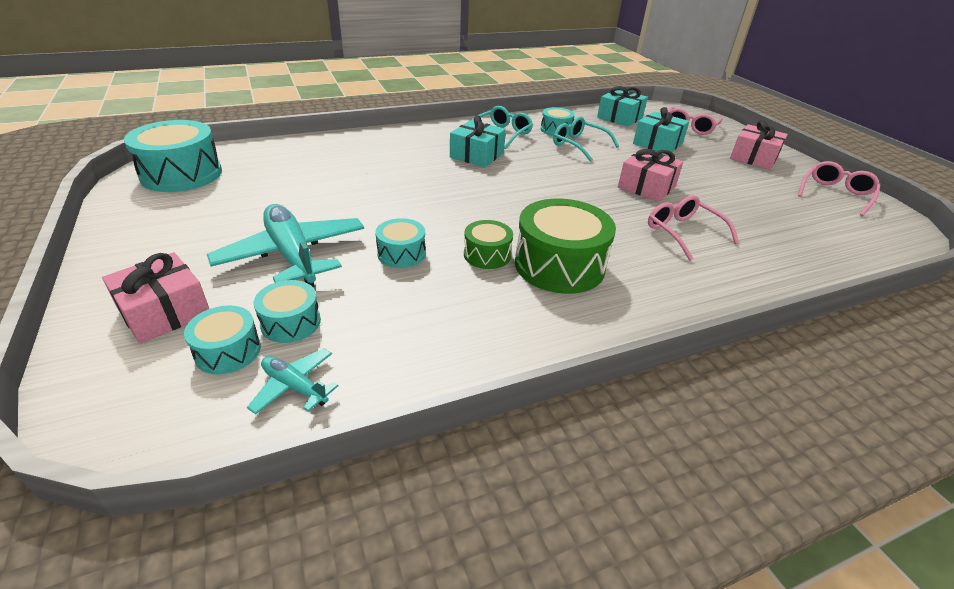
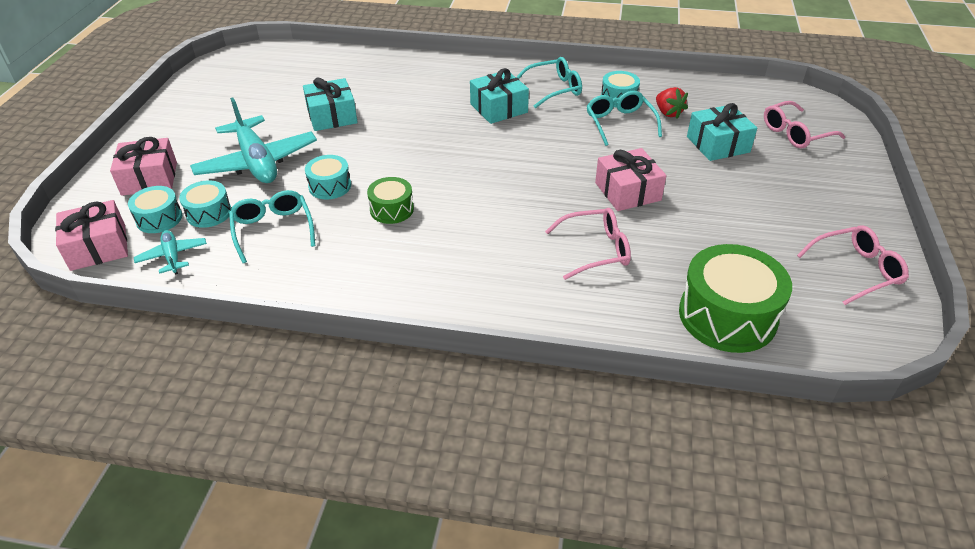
camera: 35 degrees right, 5 degrees up
turquoise drum [124,120,222,192] -> none
turquoise plane [207,204,364,288] -> turquoise plane turned 150 degrees clockwise [190,98,317,183]
green drum [515,199,616,294] -> green drum moved to [679,244,792,353]
turquoise gift [597,86,648,127] -> turquoise gift moved to [303,78,358,131]
pink glasses [648,195,739,261] -> pink glasses turned 75 degrees clockwise [545,208,631,280]
pink gift [730,120,788,170] -> pink gift moved to [55,200,128,271]
none -> turquoise glasses [229,190,315,263]
none -> red strawberry [656,87,688,118]

